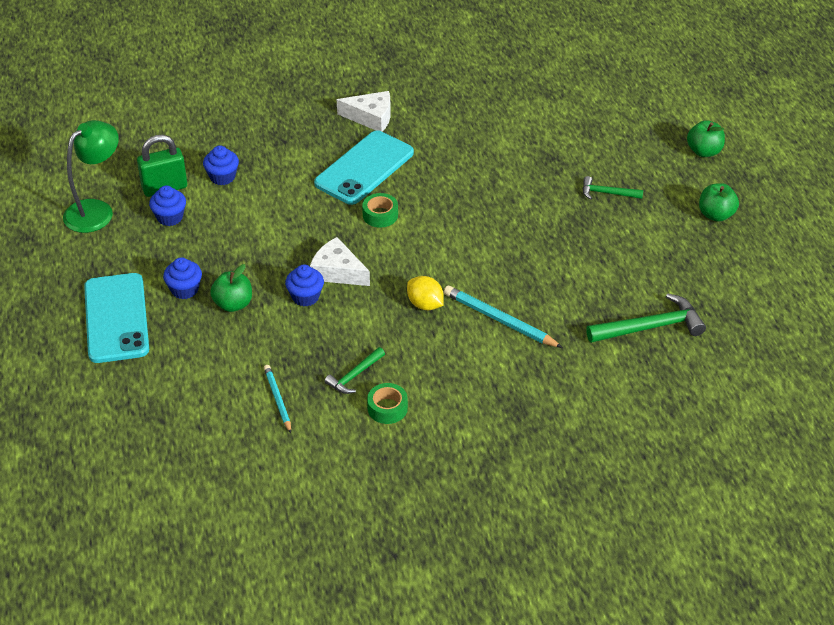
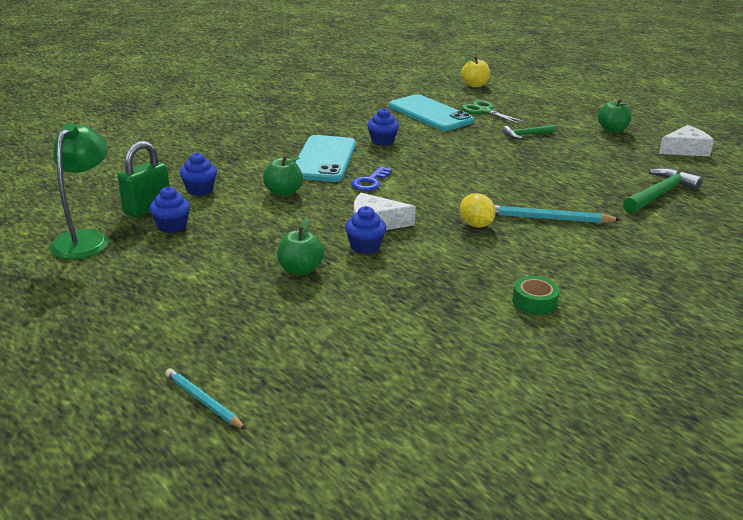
camera: 30 degrees left, 15 degrees down
turquoise phone [84,273,149,363] -> turquoise phone moved to [389,94,474,131]
blue cupcake [163,257,202,299] -> blue cupcake moved to [367,108,399,146]
turquoise pencil [264,365,291,433] -> turquoise pencil moved to [165,368,246,429]
green hammer [324,347,385,394] -> none
white cheese [337,91,391,132] -> white cheese moved to [659,125,714,157]
green tape [362,193,398,228] -> blue key [351,166,392,191]
yellow lemon [407,276,444,310] -> yellow lemon turned 45 degrees clockwise [460,193,496,228]
green apple [687,120,725,157] -> green apple moved to [263,156,303,196]
none -> yellow apple [461,55,490,87]
none -> green scissors [461,100,527,125]

